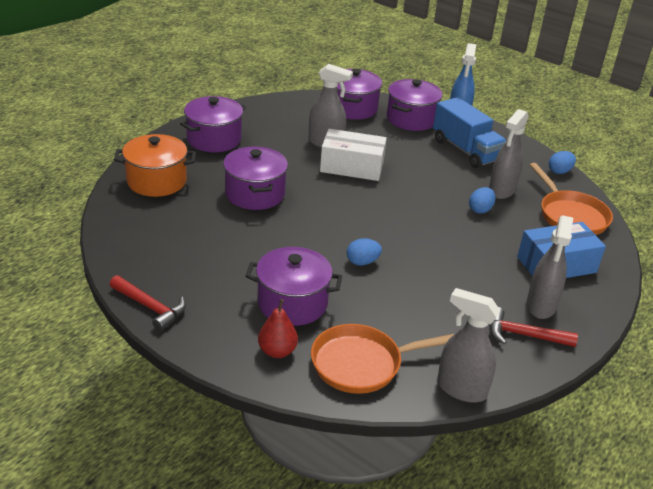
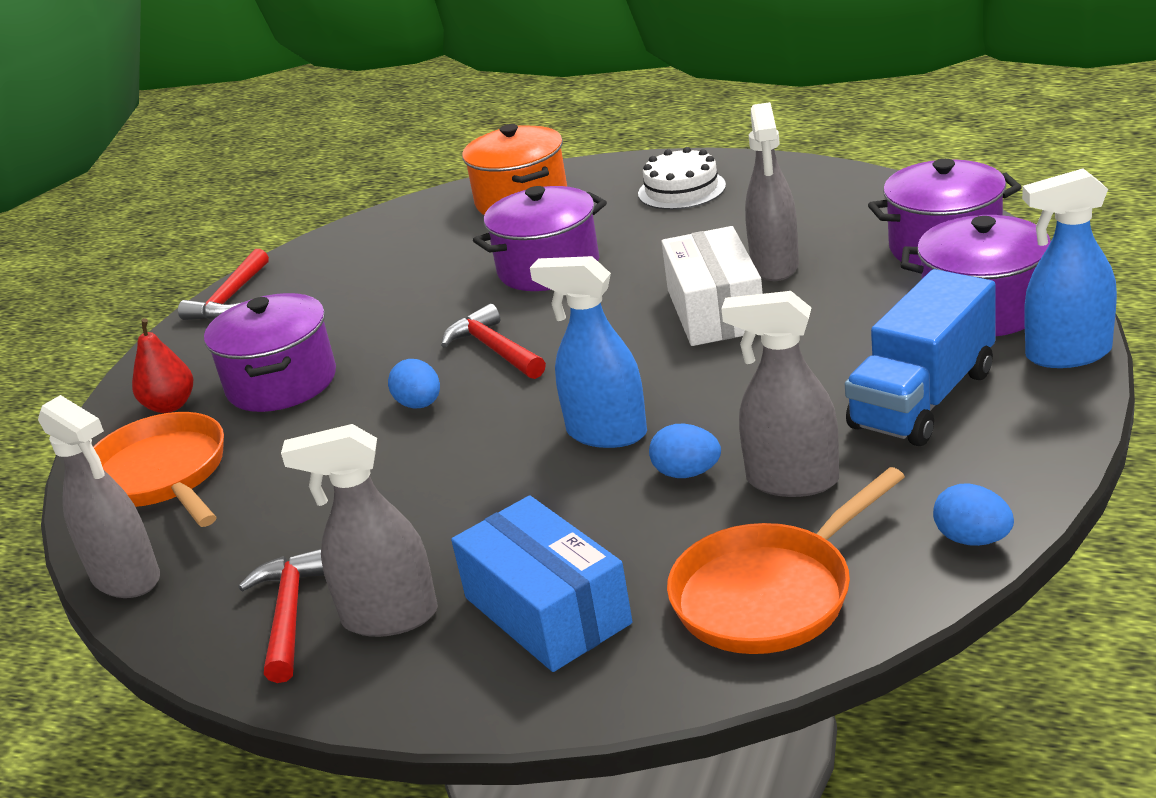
camera: 80 degrees right, 5 degrees down
purple pot [180,96,246,152] -> white cake [638,147,726,210]
grey spray bottle [437,288,500,403] -> grey spray bottle turned 120 degrees clockwise [38,395,160,598]
none -> red hammer [441,304,546,379]
none -> blue spray bottle [530,256,647,448]

